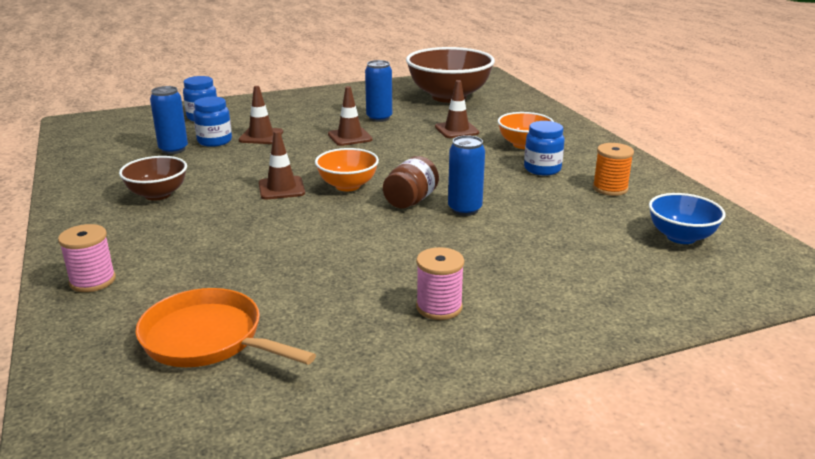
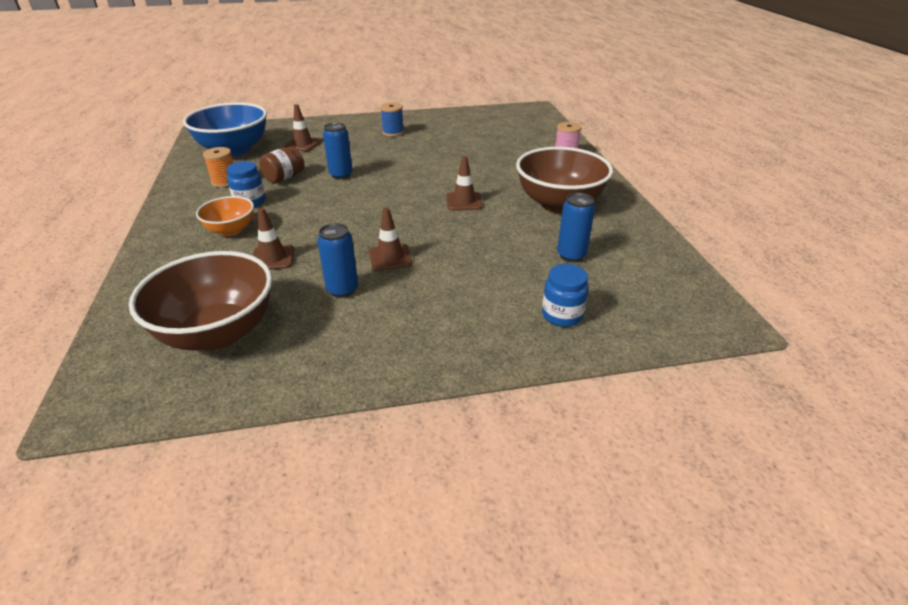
camera: 170 degrees left, 10 degrees up
brown bowl [119,156,187,201] -> brown bowl [516,147,613,213], size x1.83
orange pan [135,288,316,367] -> none
blue jar [193,97,232,147] -> none
brown traffic cone [239,86,283,144] -> brown traffic cone moved to [285,104,321,151]
orange bowl [315,148,379,191] -> none
brown jar [383,156,439,209] -> brown jar moved to [259,147,304,183]
pink spool [416,247,464,320] -> blue spool [380,103,404,137]
blue bowl [649,193,726,244] -> blue bowl [183,103,267,157], size x1.83

